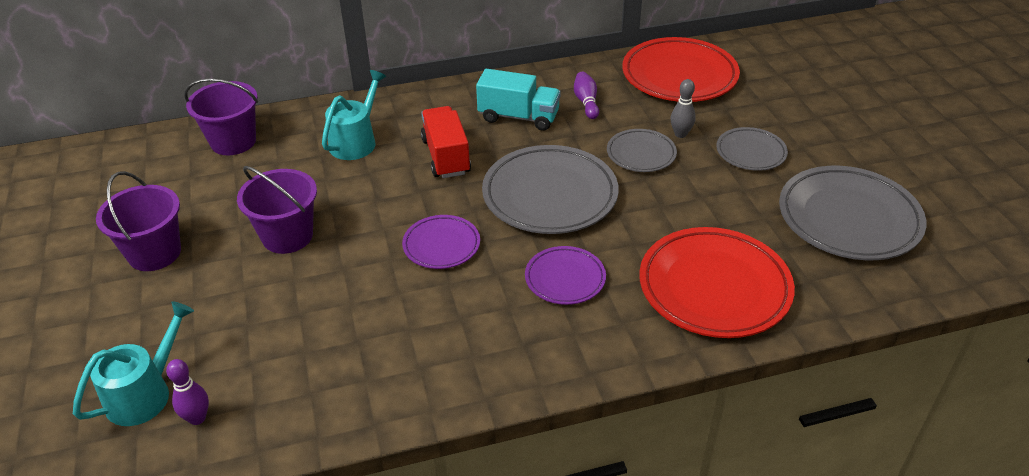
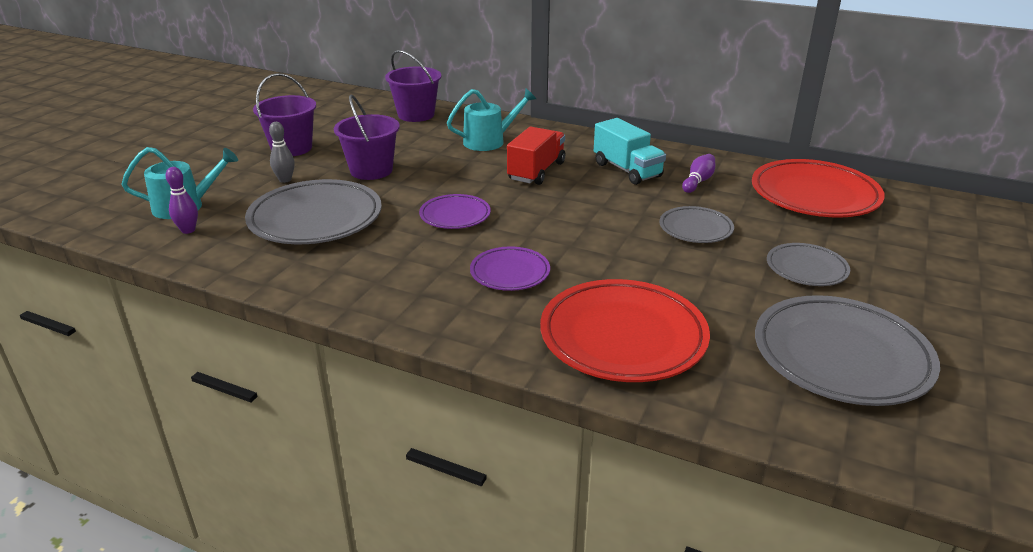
camera: 40 degrees right, 10 degrees down
grey plate [482,145,619,234] -> grey plate moved to [245,179,382,244]
grey bowling pin [671,79,696,138] -> grey bowling pin moved to [269,122,295,183]

